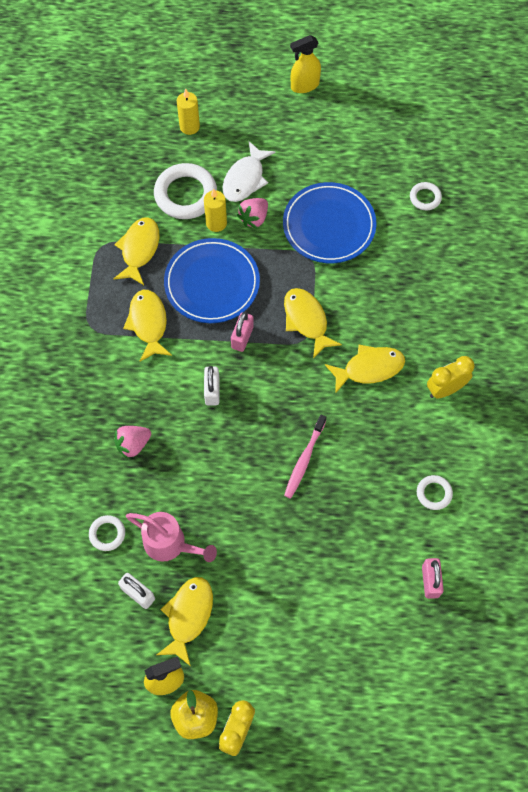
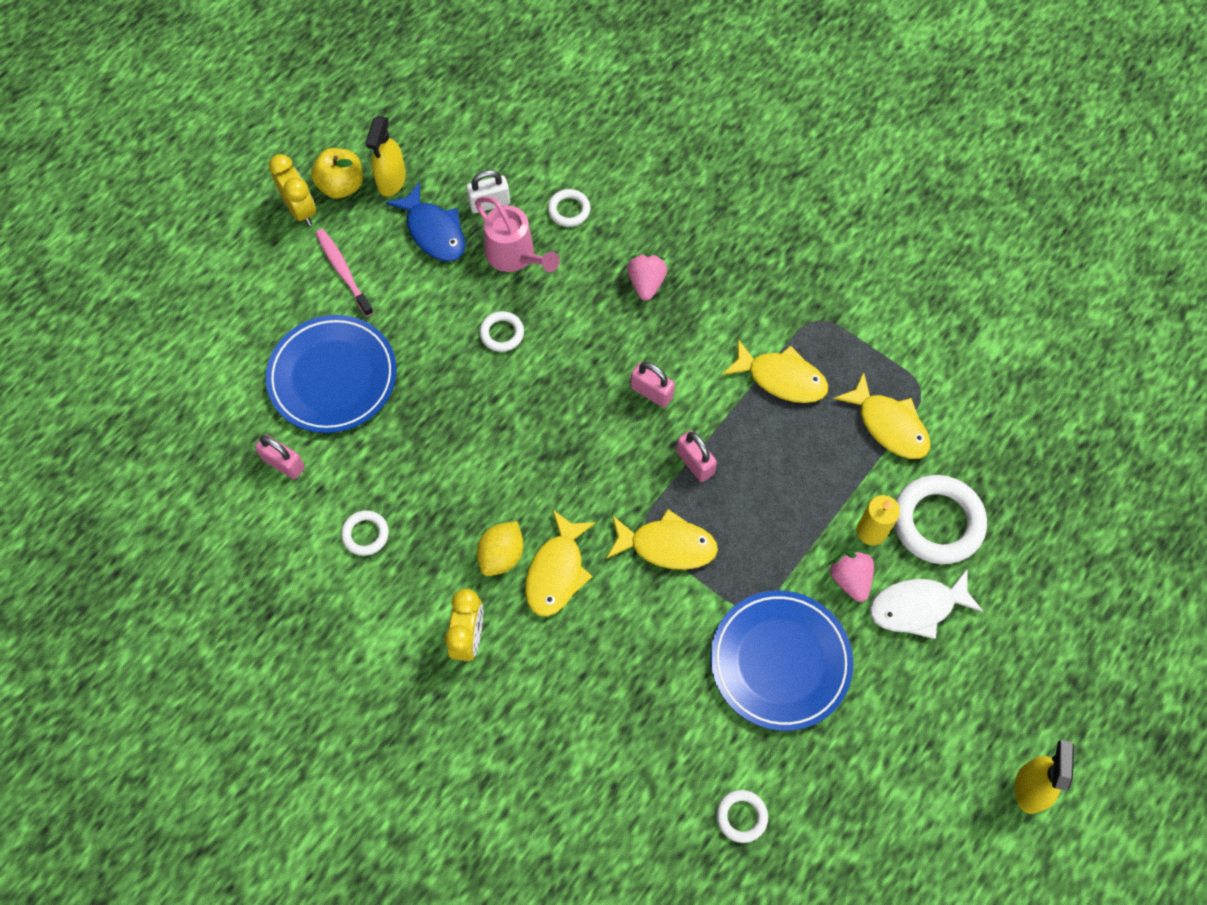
camera: 125 degrees right, 0 degrees up
pink watering can [126,512,217,562] -> pink watering can turned 105 degrees counterclockwise [475,197,560,272]
yellow fish [157,577,213,666] -> blue fish [386,182,465,261]
blue plate [164,238,260,323] -> blue plate moved to [266,315,397,433]
yellow candle [177,89,200,135] -> none
white padlock [204,366,219,405] -> pink padlock [631,362,675,408]
white fish [223,141,275,202] -> white fish turned 75 degrees counterclockwise [870,568,984,639]
pink toothbrush [284,415,326,499] -> pink toothbrush moved to [316,229,374,317]
none -> yellow lemon [477,521,524,576]
none -> white ring [480,311,524,352]

